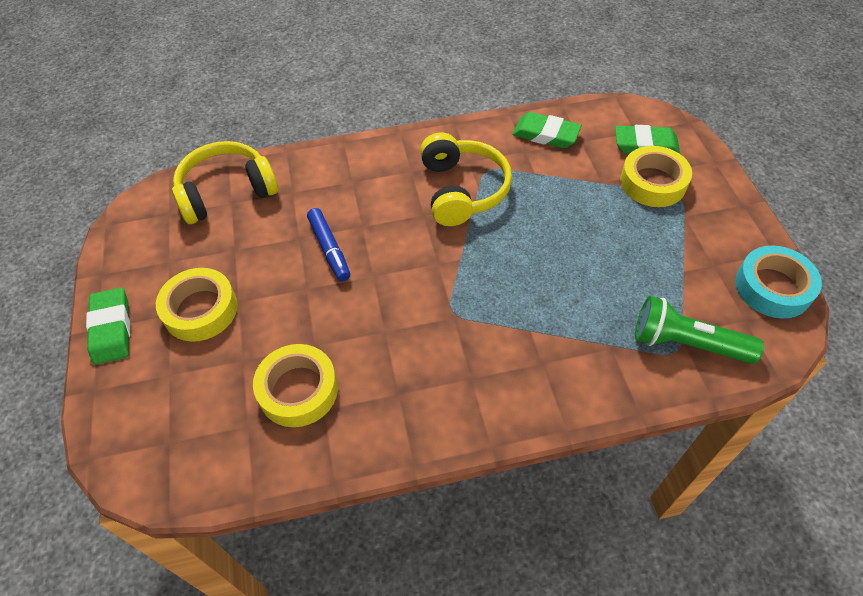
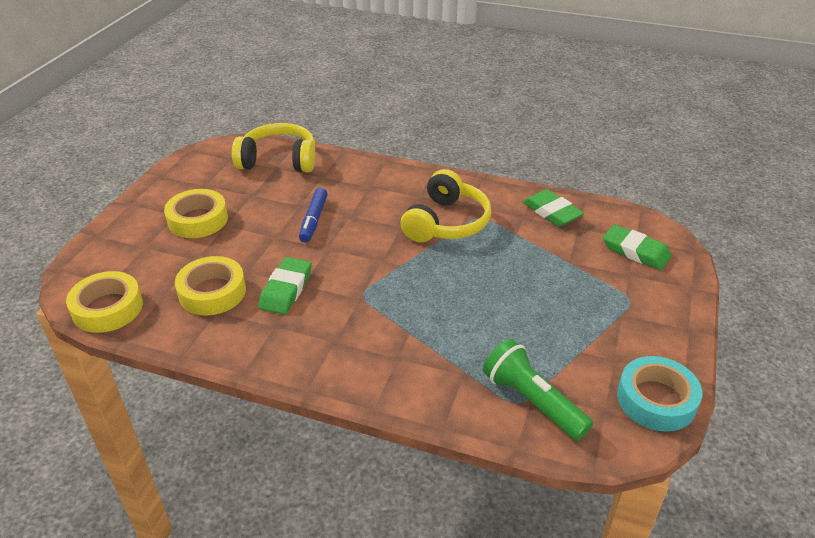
camera: 30 degrees right, 15 degrees down
green eraser [86,288,130,365] -> green eraser moved to [258,257,312,315]
yellow tape [620,146,692,207] -> yellow tape moved to [66,271,143,333]

